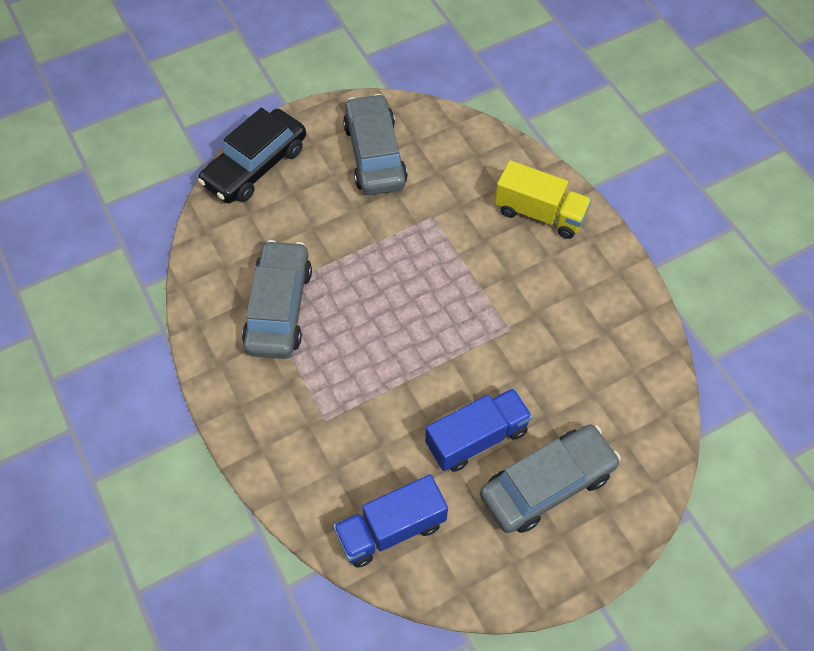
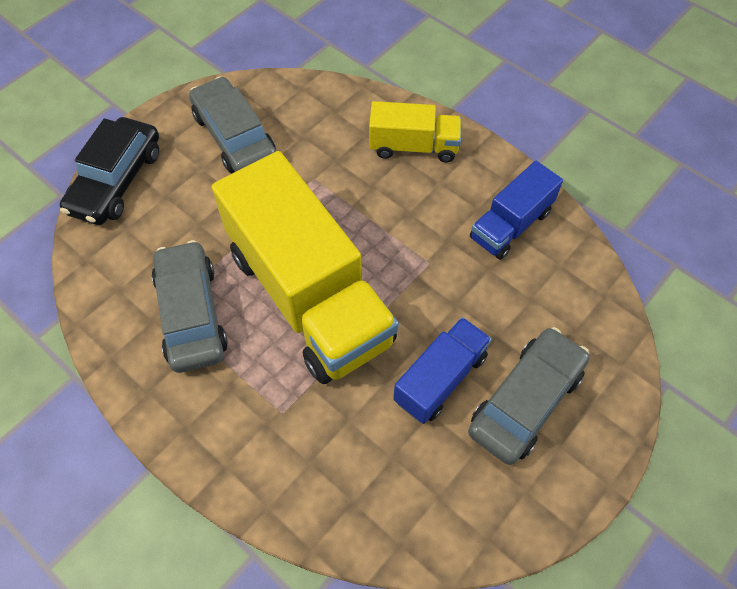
camera: 20 degrees left, 0 degrees up
blue truck [333,474,448,568] -> blue truck moved to [470,161,563,260]
none -> yellow truck [212,151,399,384]

